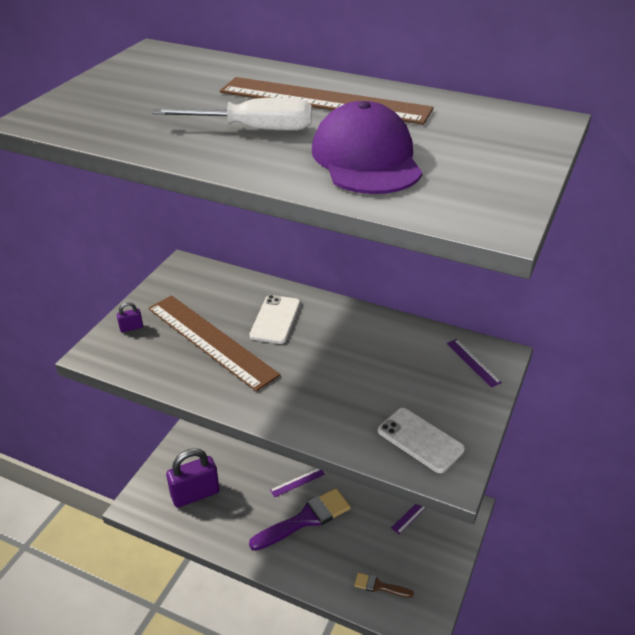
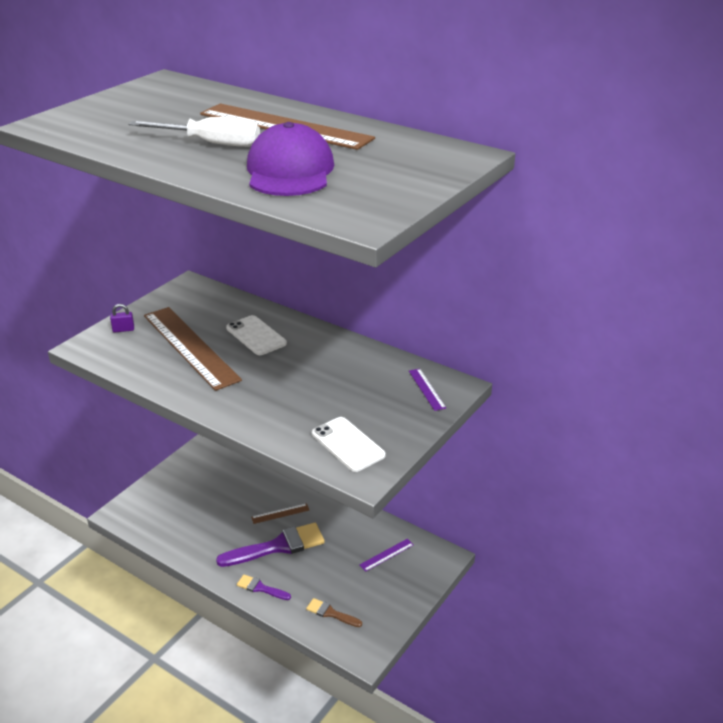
camera: 10 degrees right, 5 degrees down
purple padlock [166,448,220,508] -> none
white phone [250,295,301,344] -> white phone turned 60 degrees counterclockwise [226,315,287,355]
purple ruler [270,468,325,497] -> brown ruler [251,503,309,524]
none -> purple brush [237,575,291,600]

